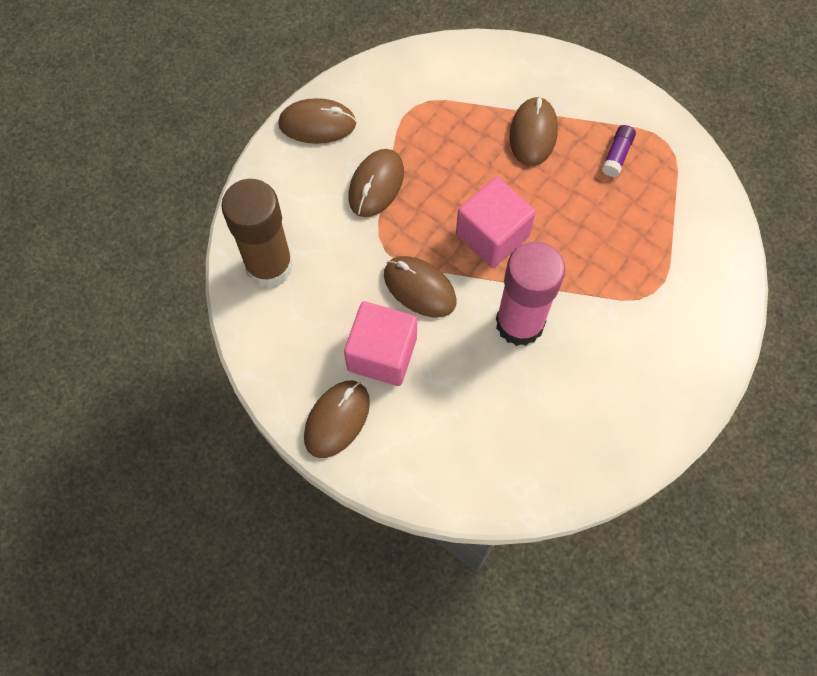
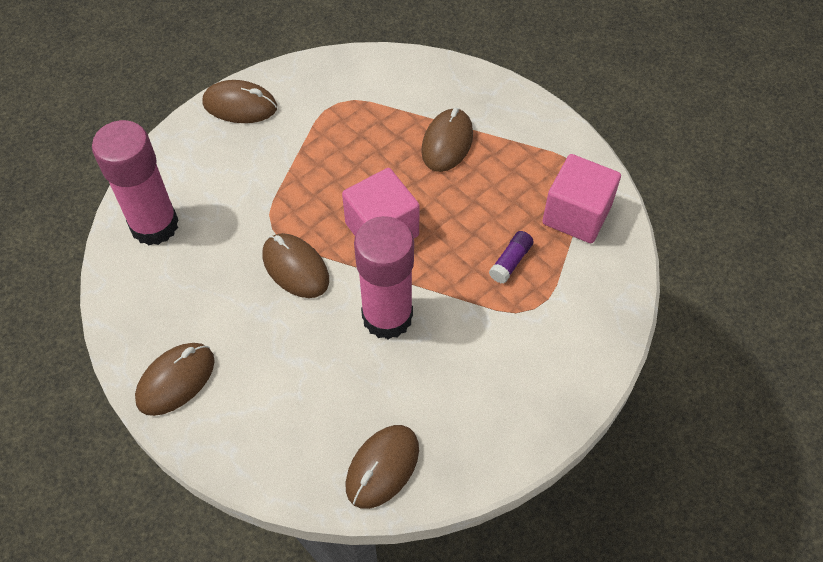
camera: 10 degrees right, 10 degrees down
brown glue stick [221,179,293,288] -> pink glue stick [92,120,178,246]
pink cube [344,301,417,386] -> pink cube moved to [542,154,621,243]
brown mouse [348,149,404,217] -> brown mouse moved to [346,425,419,509]
purple glue stick [602,125,636,177] -> purple glue stick moved to [489,231,534,284]

